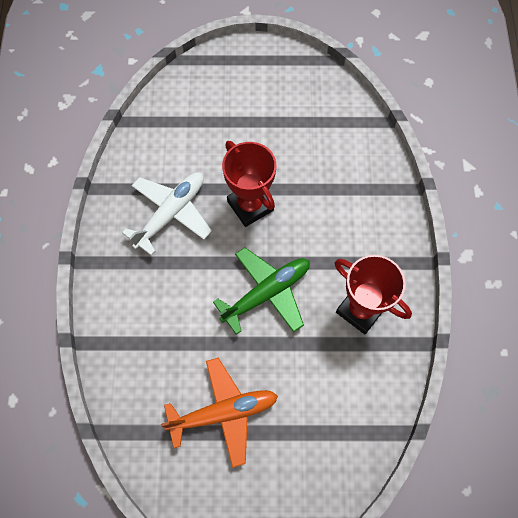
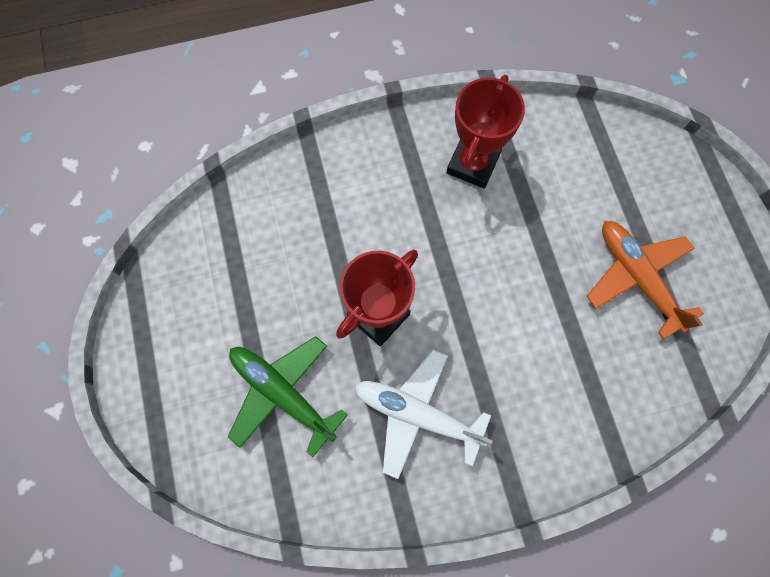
camera: 105 degrees left, 5 degrees up
green plane [213,247,310,335] -> green plane moved to [228,336,348,457]

